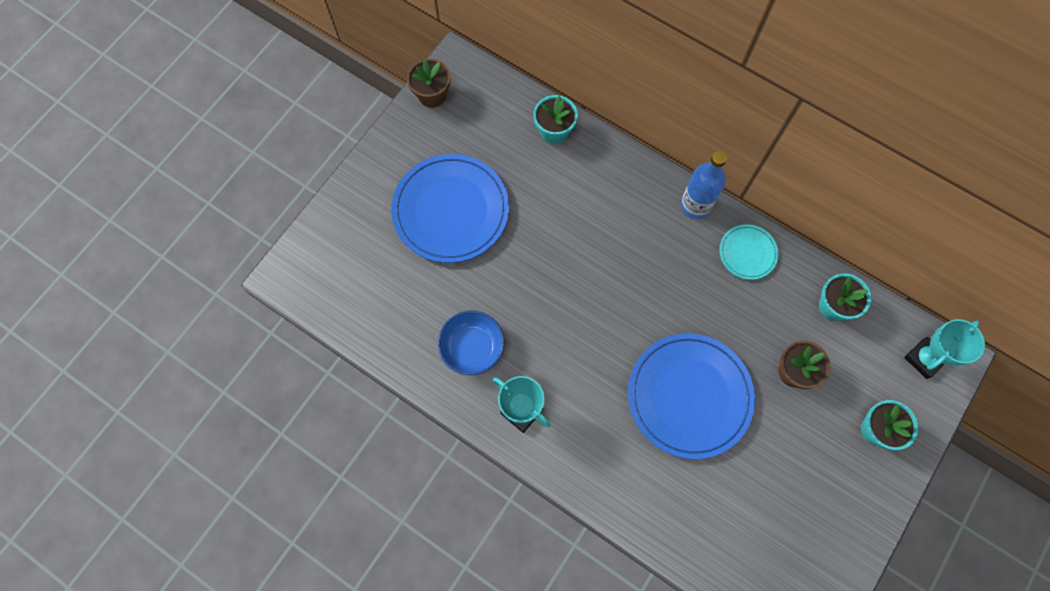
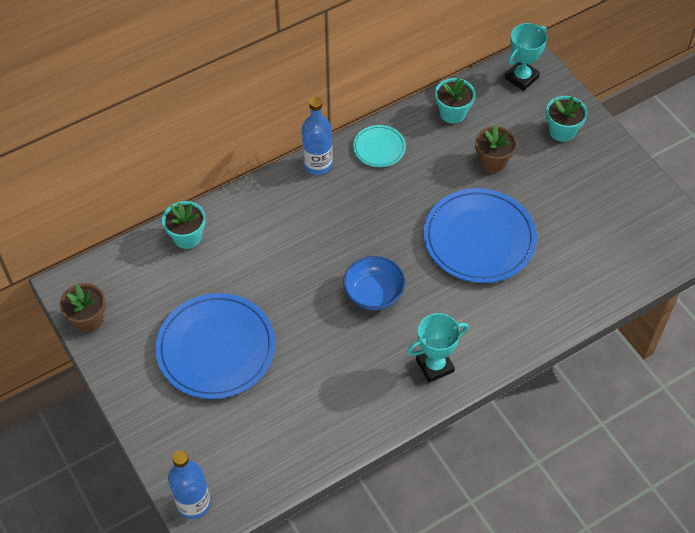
camera: 65 degrees left, 15 degrees down
blue bowl [438,311,504,375] -> blue bowl moved to [343,256,405,310]
turquoise trophy [904,319,985,379] -> turquoise trophy turned 60 degrees clockwise [505,23,547,91]
none -> blue bottle [168,450,211,519]

